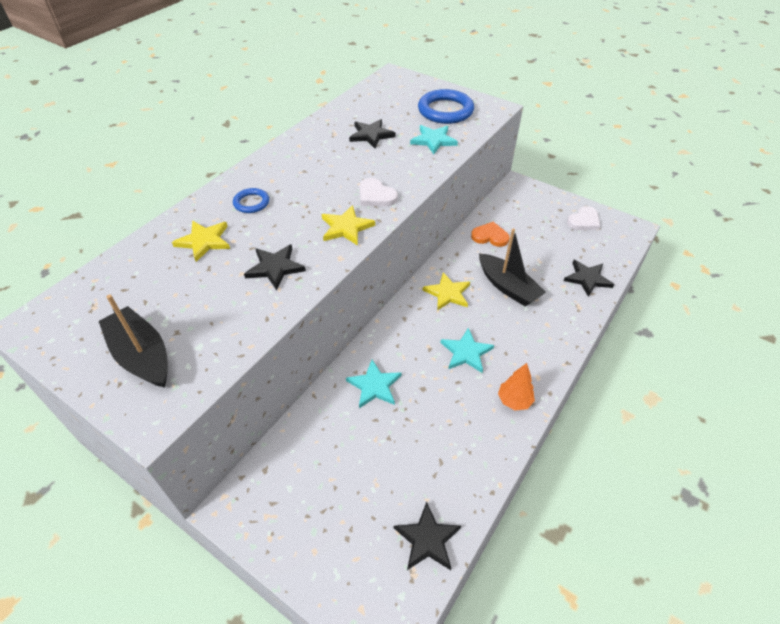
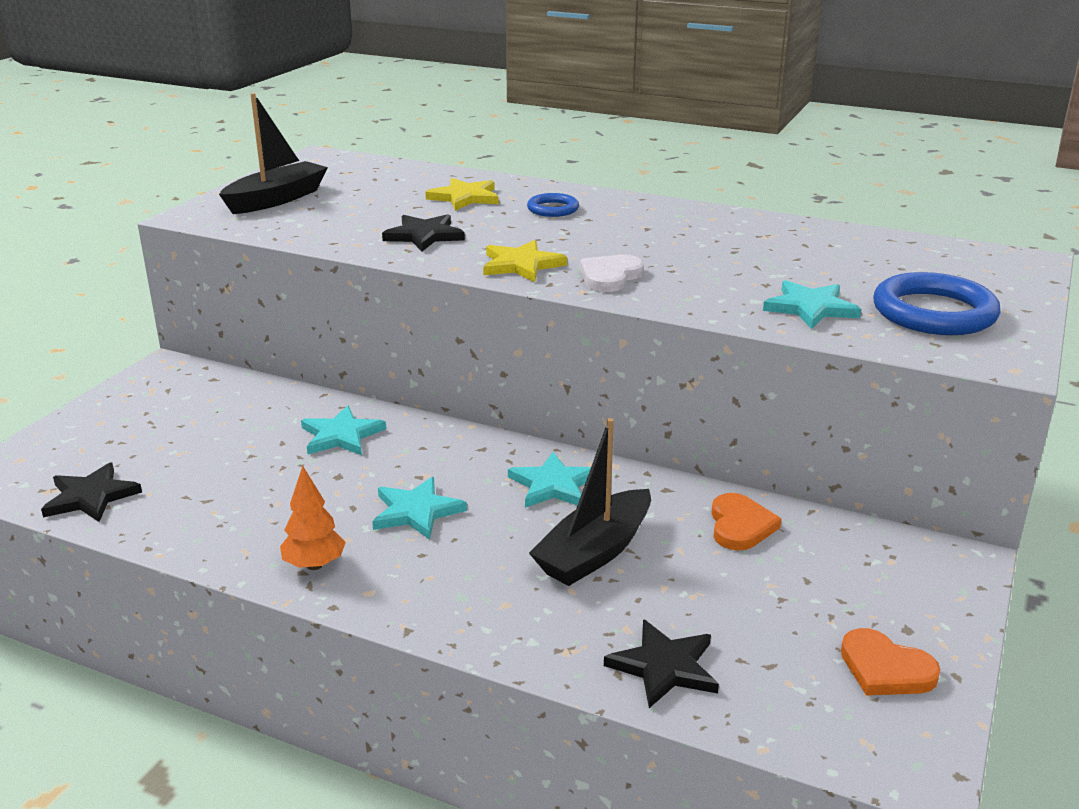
camera: 80 degrees right, 20 degrees down
black star [349,119,396,149] -> none
yellow star [423,272,470,311] -> turquoise star [508,452,591,508]
white heart [567,206,600,230] -> orange heart [841,628,940,696]

